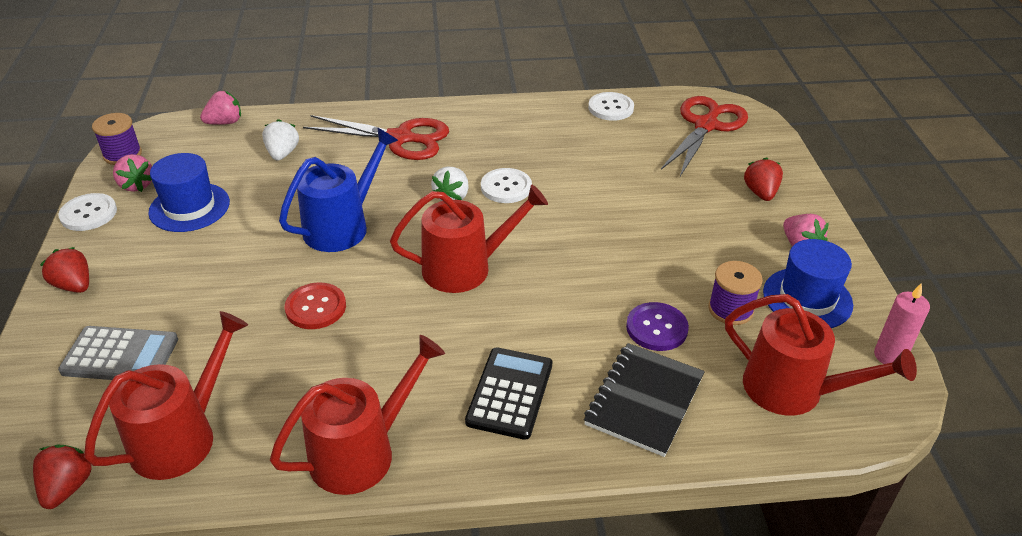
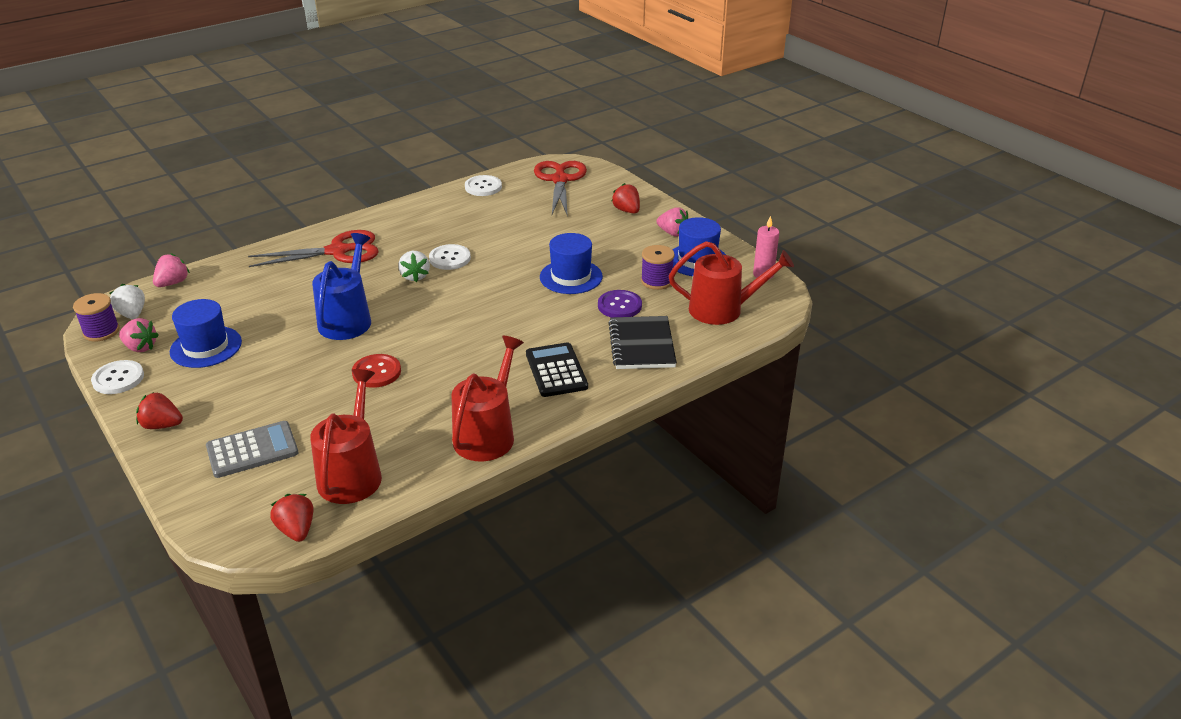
camera: 30 degrees left, 5 degrees down
white strawberry [262,119,299,161] -> white strawberry moved to [110,284,145,319]
red watering can [390,184,548,293] -> none
none -> blue hat [540,233,603,294]

